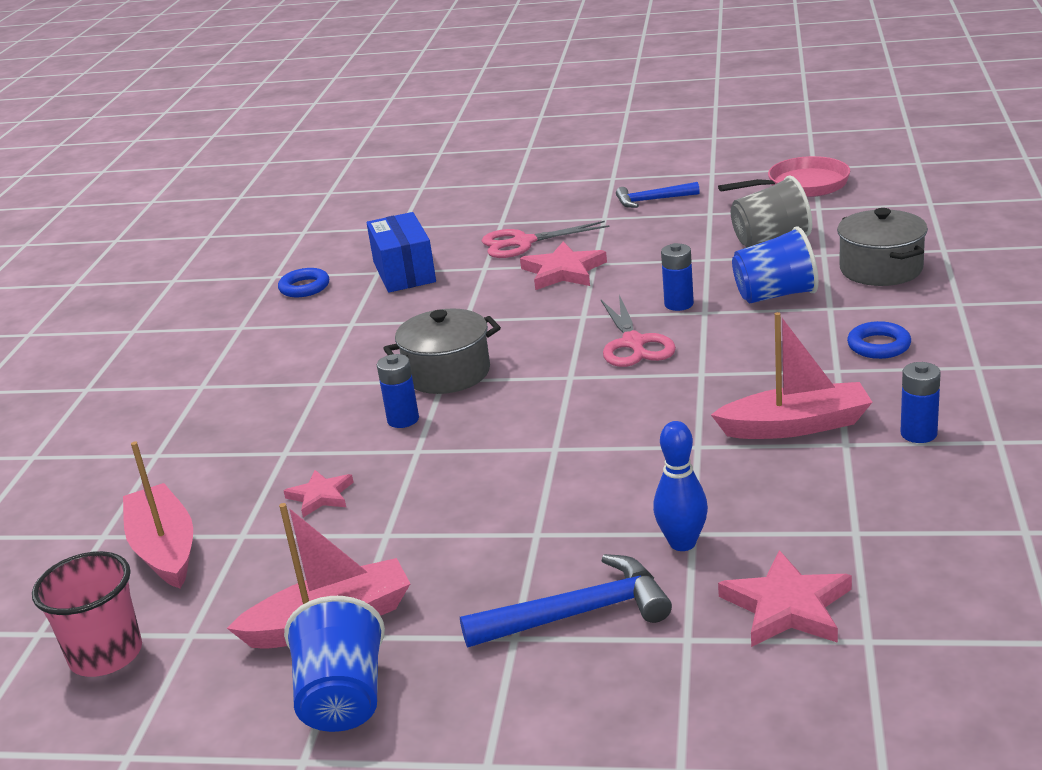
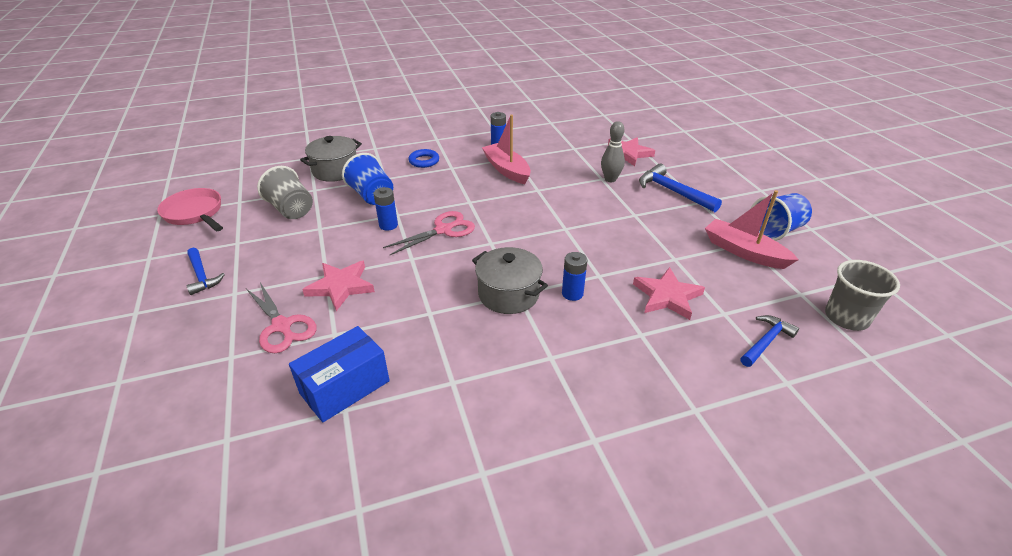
camera: 120 degrees left, 10 degrees up
pink cup [32,551,142,677] -> grey cup [825,260,900,331]
pink boat [123,441,193,588] -> blue hammer [740,315,799,367]
blue ring [278,268,329,297] -> none
pink star [284,470,354,517] -> pink star [633,267,705,320], size x1.60
blue bowling pin [653,421,708,551] -> grey bowling pin [601,121,625,182]

